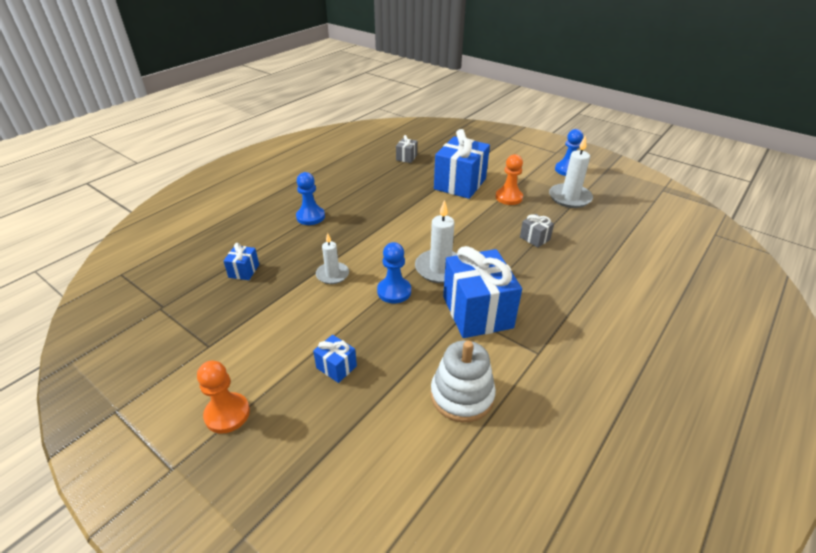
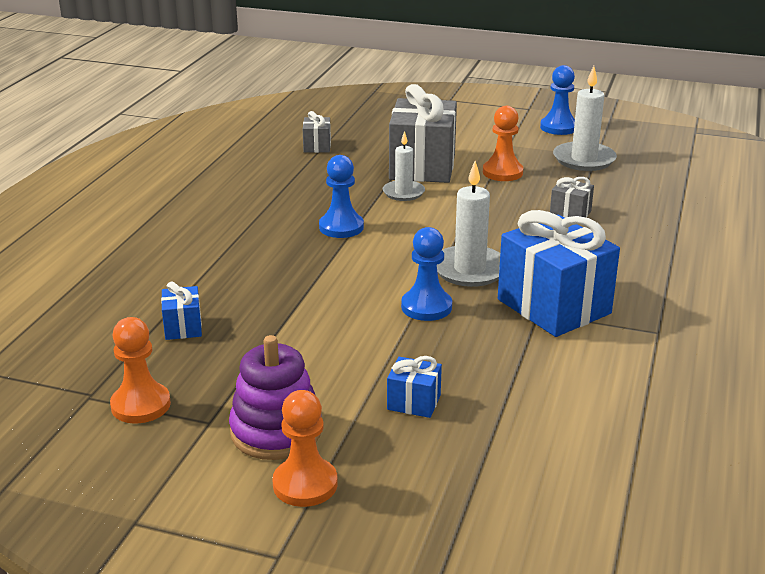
camera: 20 degrees left, 10 degrees down
blue pawn [296,172,325,225] -> blue pawn moved to [319,155,364,238]
white candle [316,233,349,284] -> white candle moved to [383,131,425,201]
white stacking toy [431,340,496,422] -> none
blue gift [434,129,490,199] -> grey gift [389,84,457,183]
none -> orange pawn [110,317,171,424]
none -> purple stacking toy [229,335,321,460]

